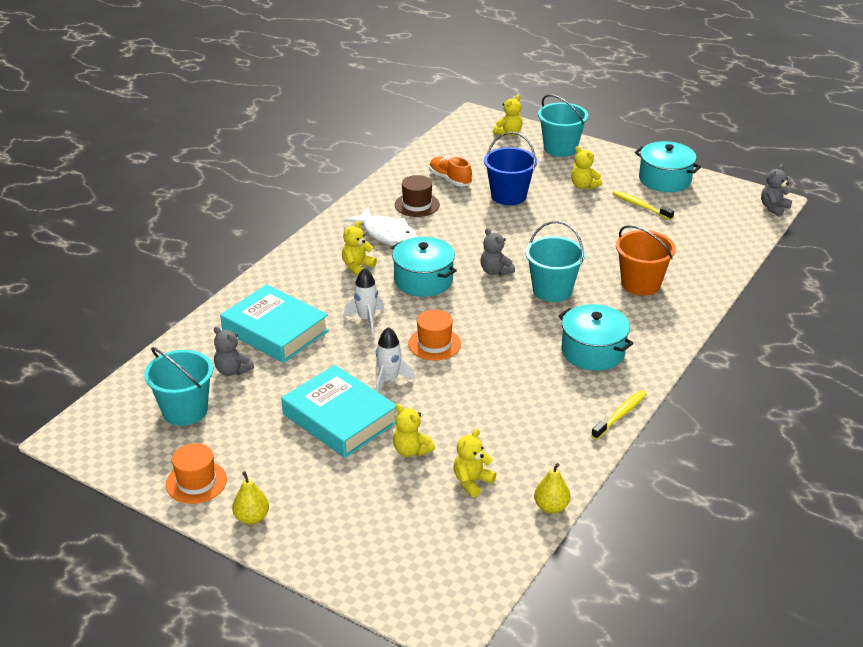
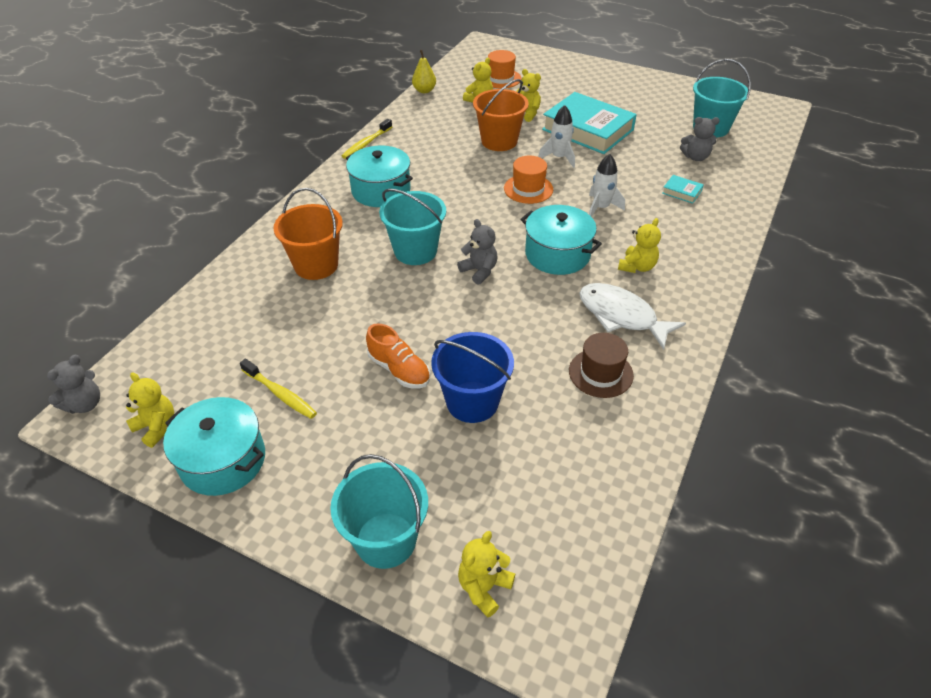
camera: 175 degrees right, 10 degrees up
orange hat [166,443,227,504] -> orange hat moved to [488,50,521,88]
grey teddy bear [214,326,254,376] -> grey teddy bear turned 150 degrees clockwise [680,117,720,161]
turquoise book [220,284,329,363] -> turquoise book [662,175,704,204], size x0.40
yellow pear [232,471,269,525] -> none
orange shoe [429,157,472,187] -> orange shoe moved to [366,323,430,388]
yellow teddy bear [571,146,602,189] -> yellow teddy bear moved to [126,372,174,448]
none -> orange bucket [473,79,529,151]

